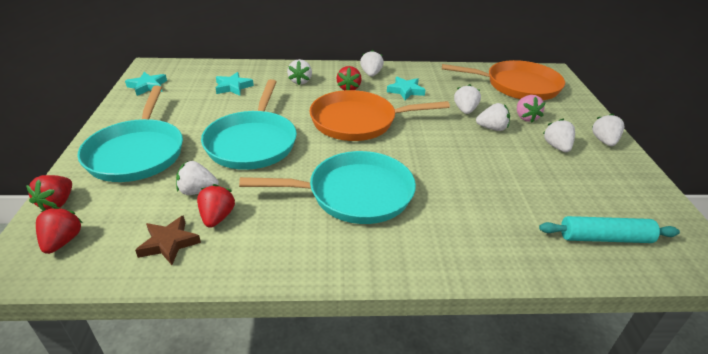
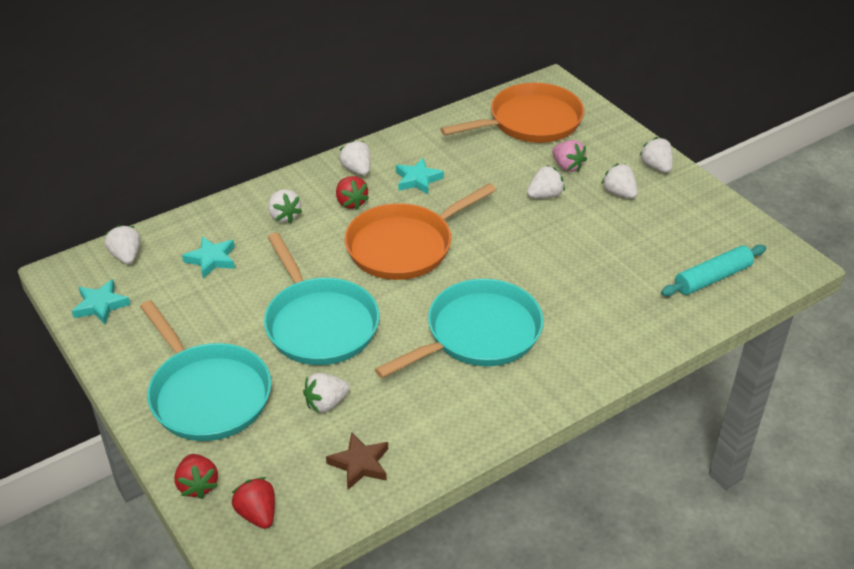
camera: 30 degrees left, 5 degrees up
red strawberry [197,184,235,228] -> none
white strawberry [454,84,481,114] -> white strawberry moved to [105,225,140,264]

